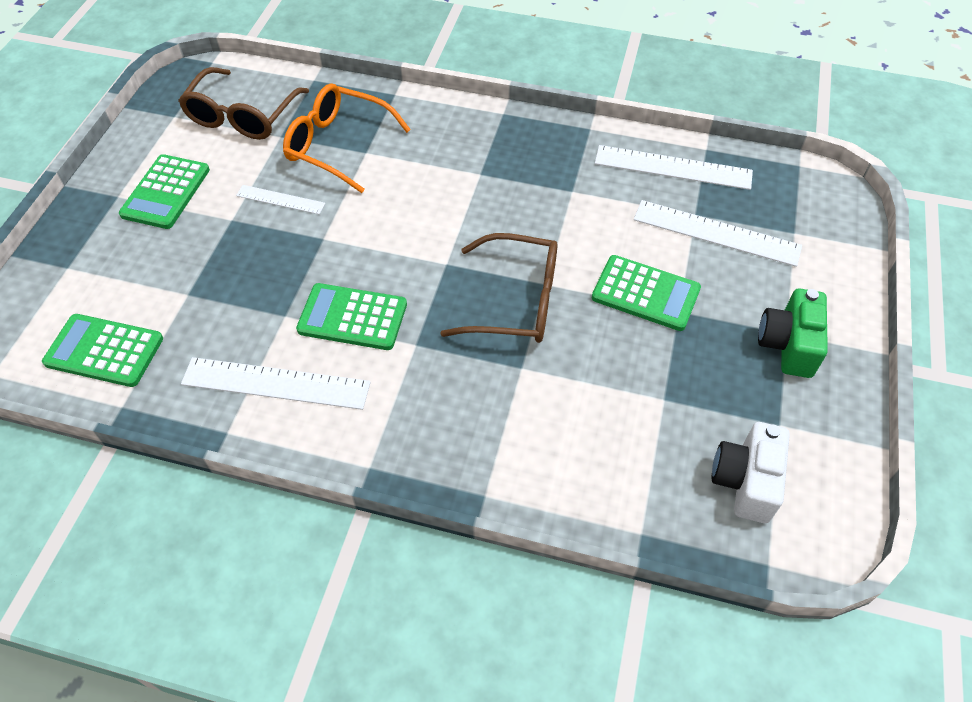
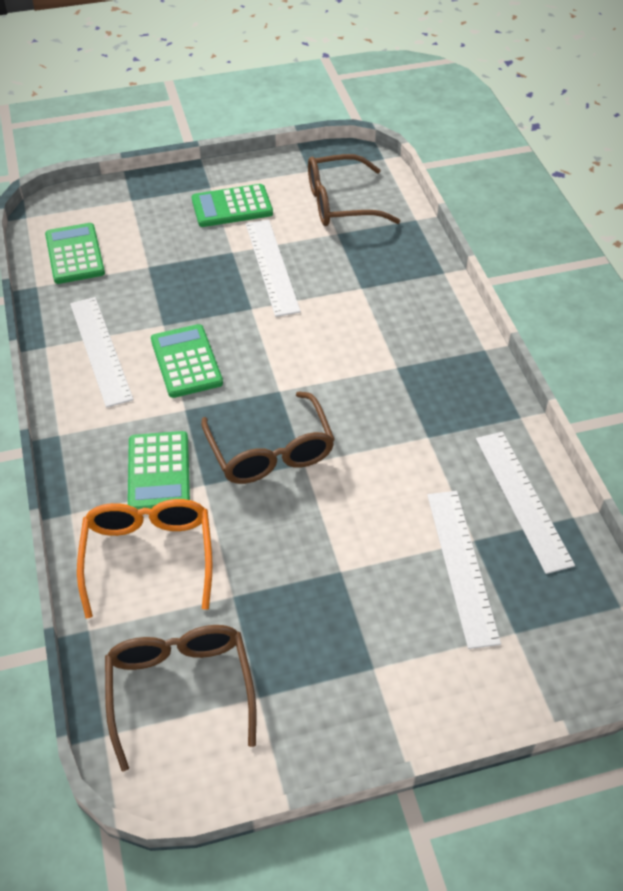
camera: 60 degrees right, 5 degrees down
white ruler [236,185,325,214] -> white ruler [246,220,301,317], size x1.77
orange glasses [283,84,411,193] -> orange glasses moved to [77,499,212,618]
green calculator [592,255,701,331] -> green calculator moved to [128,431,190,509]
white camera [712,422,790,523] -> brown glasses [105,625,257,772]
green camera [758,288,828,378] -> none

